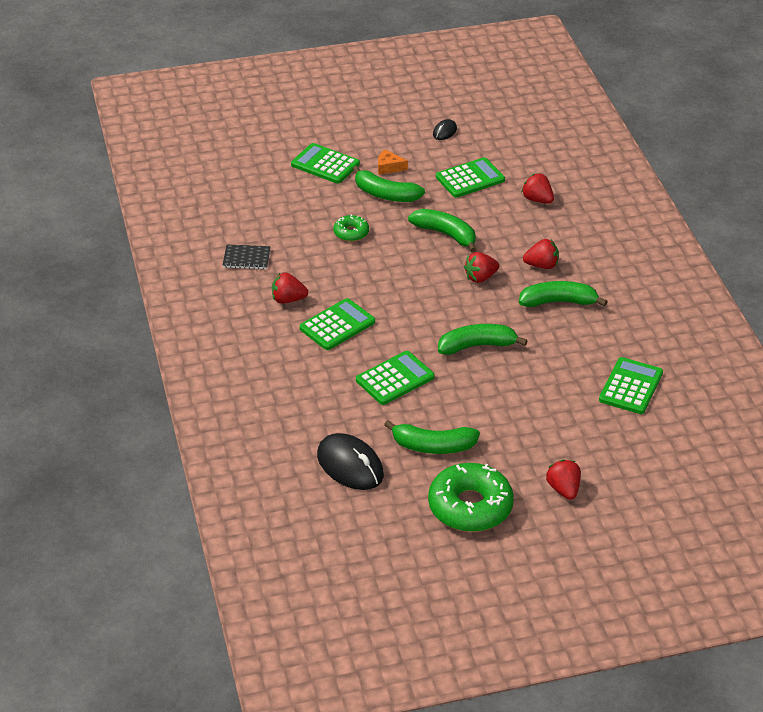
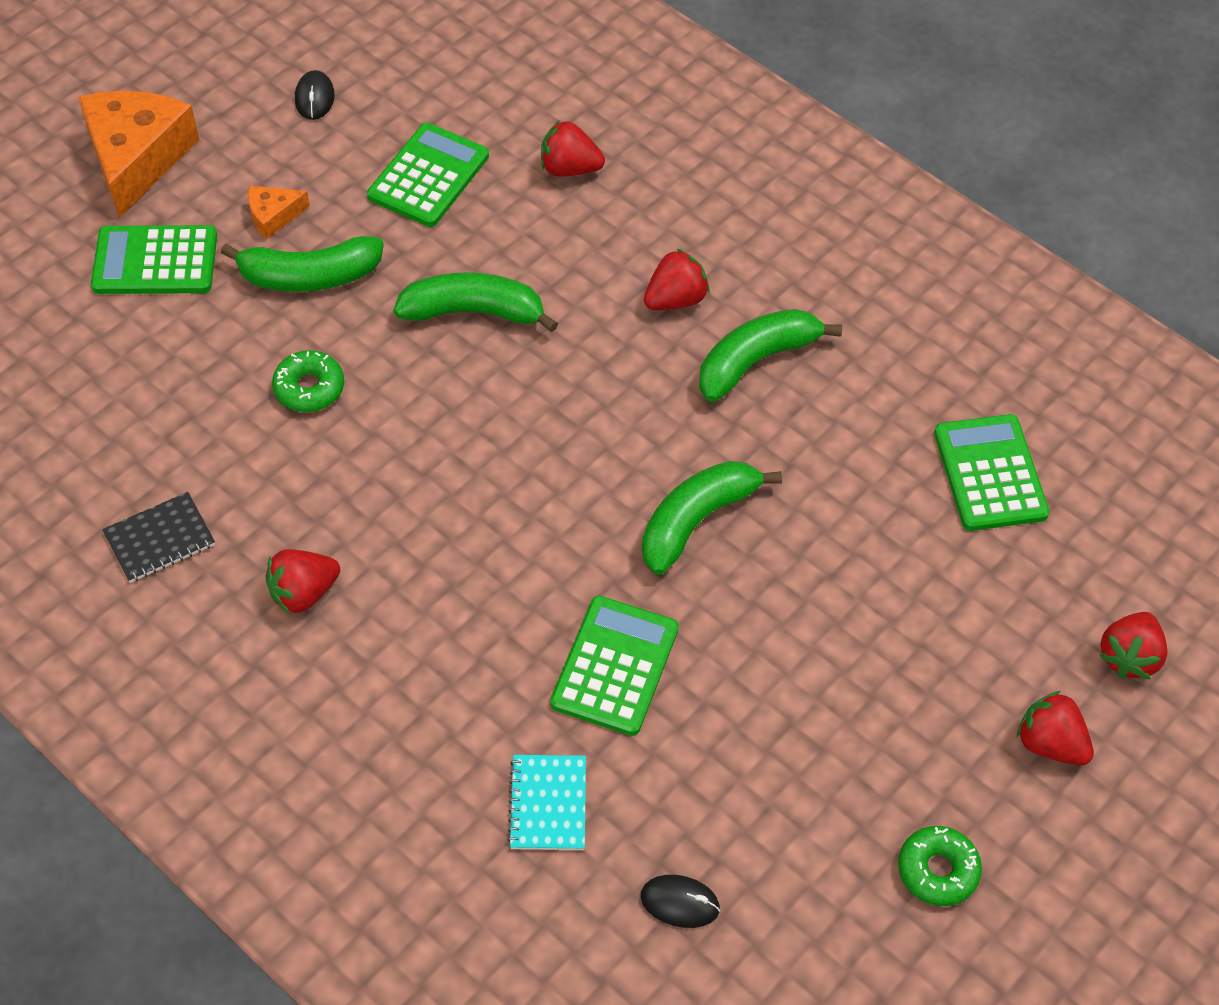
camera: 35 degrees left, 15 degrees up
green calculator [299,298,375,350] -> none
black mouse [317,433,384,490] -> black mouse [640,875,720,928], size x0.49
green banana [384,420,480,454] -> none
green donut [428,463,514,532] -> green donut [898,826,982,906], size x0.50
red strawberry [464,252,499,283] -> red strawberry moved to [1099,612,1168,679]
none -> orange cheese [78,91,199,218]
none -> turquoise notebook [507,755,586,850]

